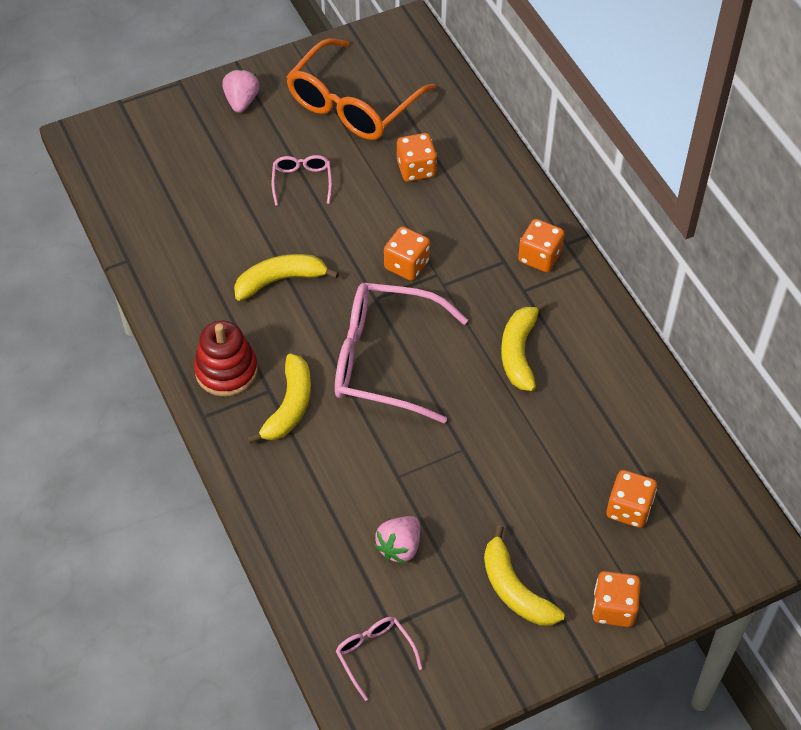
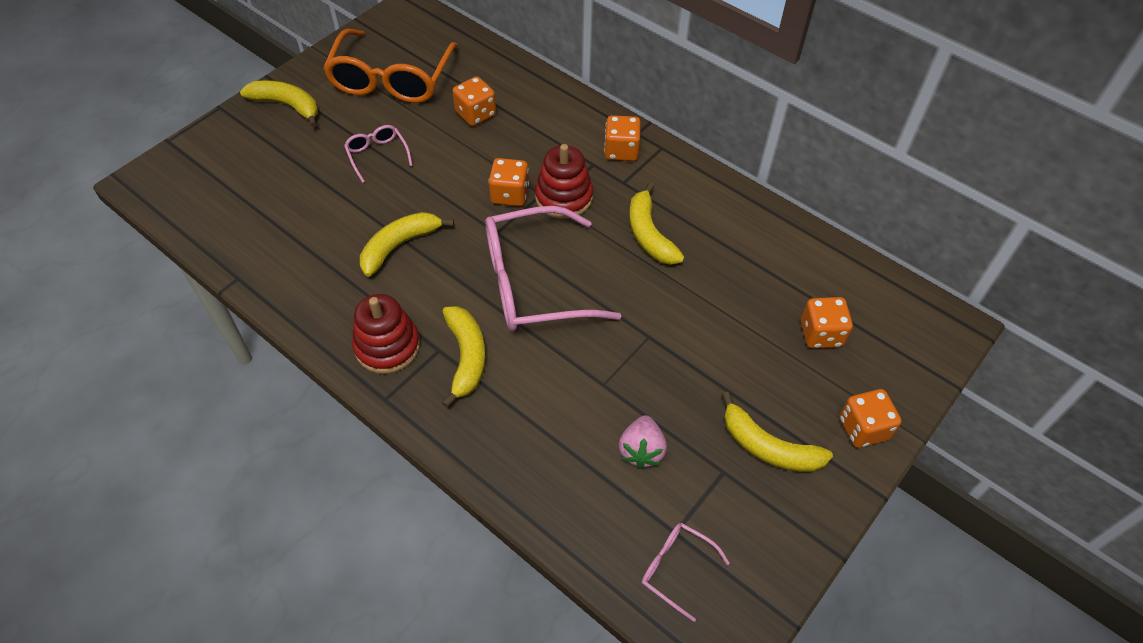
camera: 25 degrees left, 0 degrees up
pink strawberry [222,69,260,113] -> yellow banana [240,80,318,127]
none -> red stacking toy [535,144,593,219]

